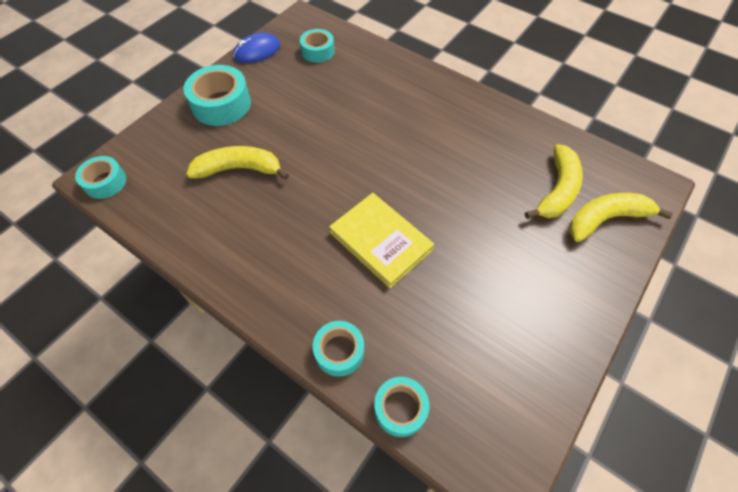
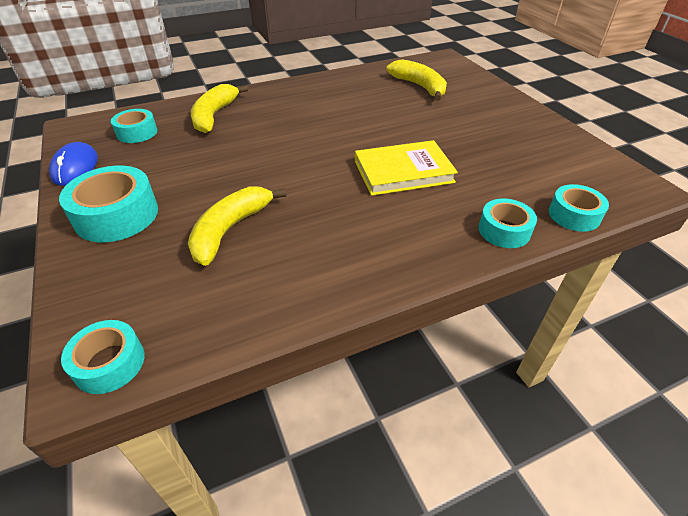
camera: 60 degrees left, 15 degrees down
yellow banana [569,193,673,242] -> yellow banana moved to [191,84,248,133]

